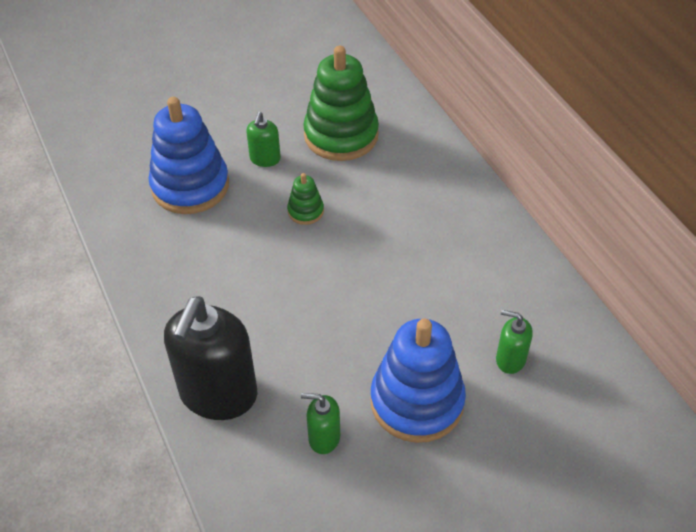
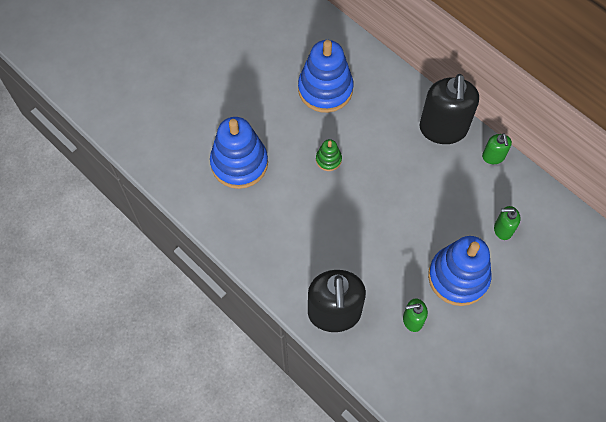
camera: 20 degrees left, 15 degrees up
green soap dispenser [246,112,281,167] -> green soap dispenser moved to [482,133,512,164]
green stacking toy [303,46,379,161] -> blue stacking toy [298,40,353,113]
none -> black soap dispenser [420,74,479,144]

